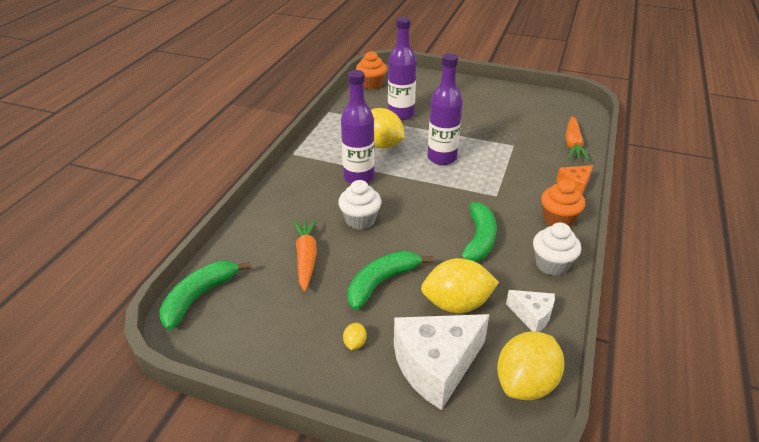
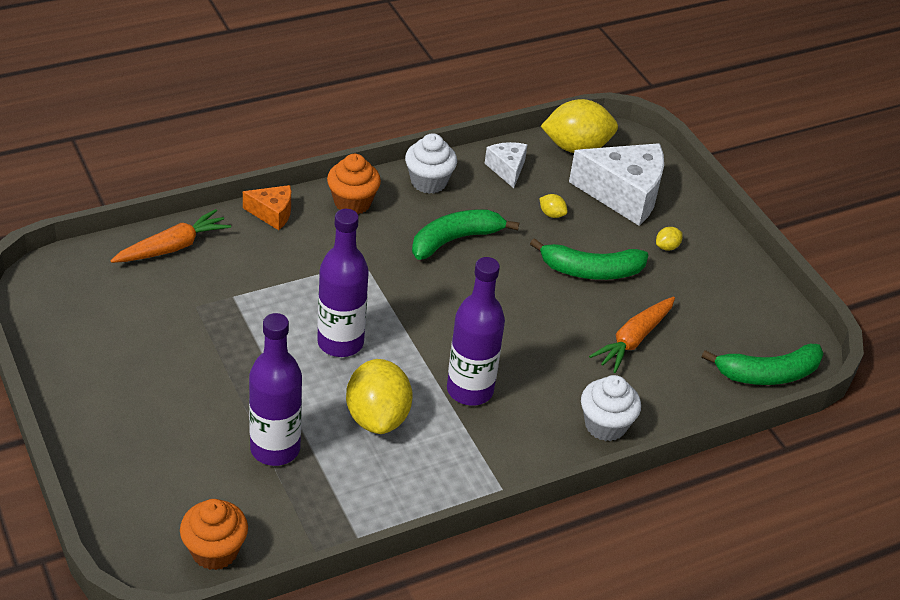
camera: 140 degrees left, 5 degrees up
white cupcake [338,180,381,230] -> white cupcake moved to [581,375,641,441]
yellow lemon [421,258,499,313] -> yellow lemon [539,194,568,218], size x0.41

